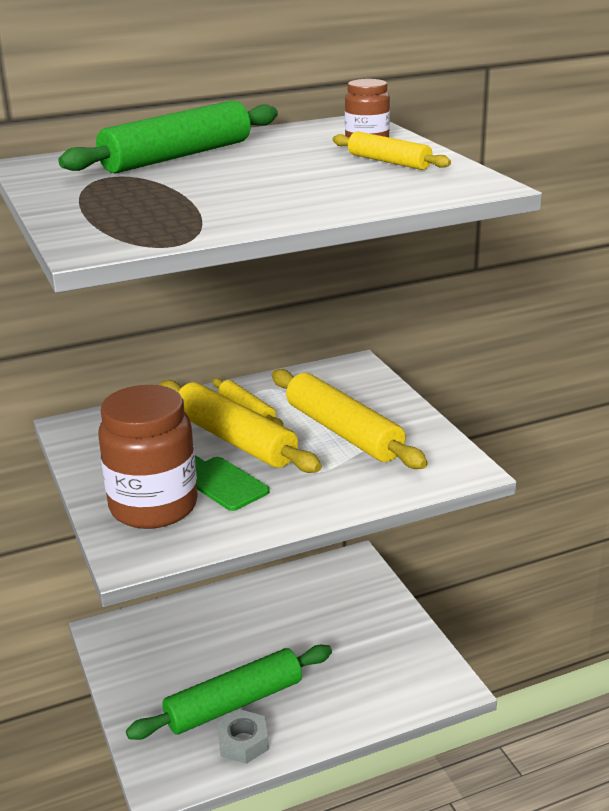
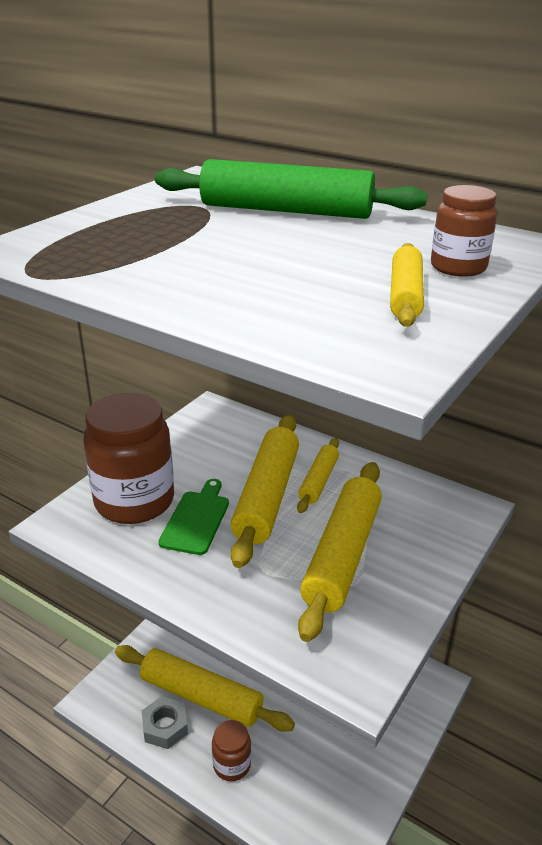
camera: 55 degrees right, 5 degrees up
green rolling pin [126,645,332,740] -> yellow rolling pin [115,645,295,732]
none -> brown jar [212,720,251,781]

